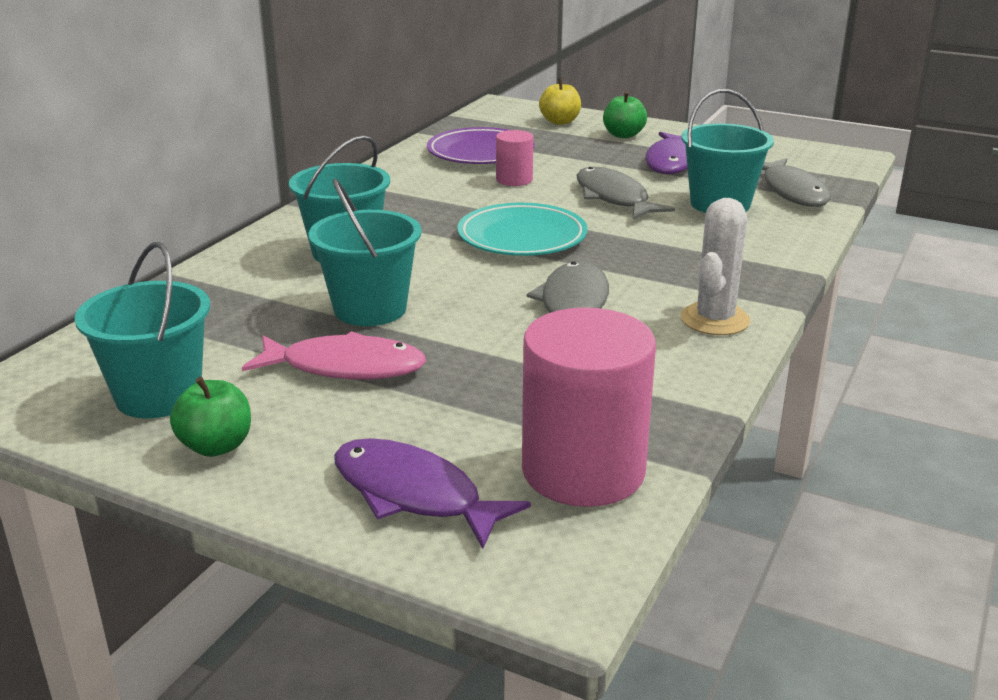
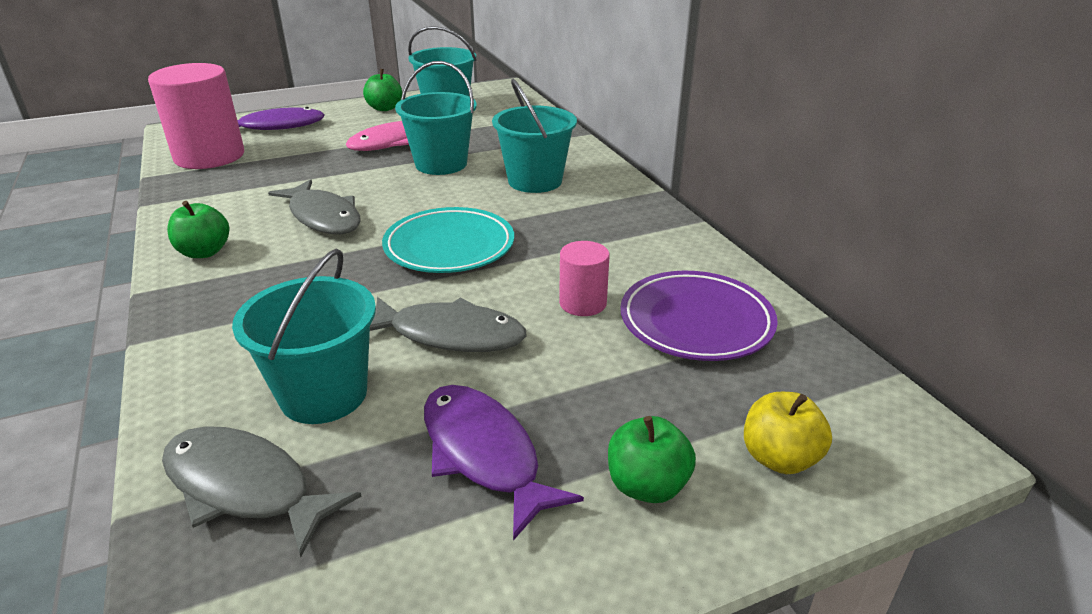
camera: 130 degrees right, 5 degrees up
white cactus [680,198,750,335] -> green apple [167,201,229,258]

